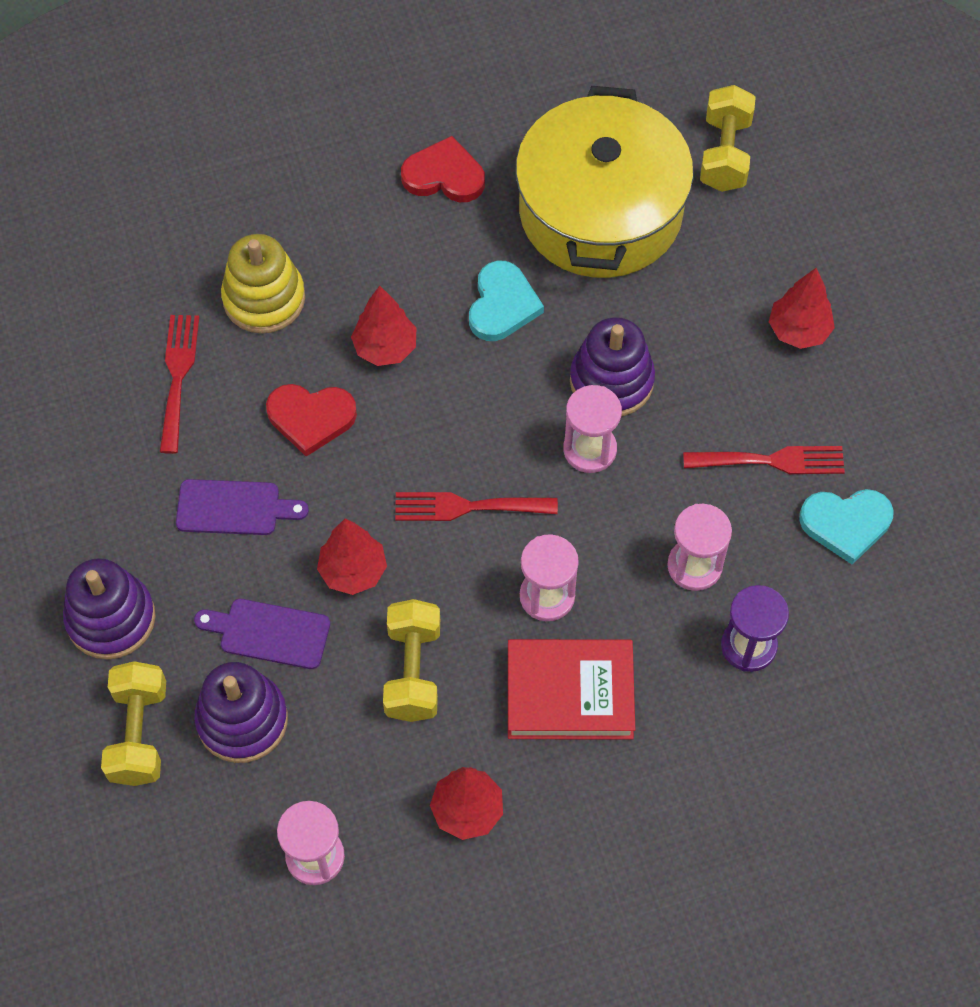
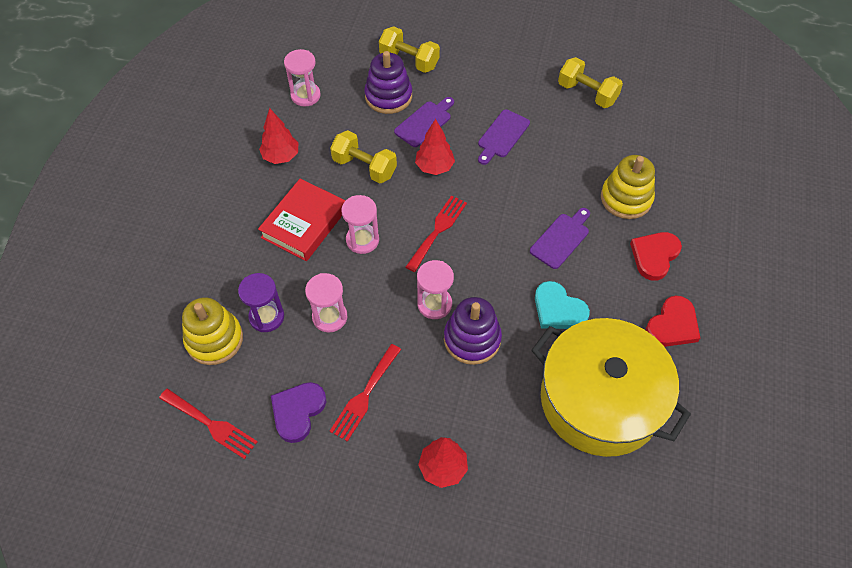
camera: 120 degrees right, 5 degrees down
purple stacking toy [63,558,155,659] -> none
red fork [160,315,199,454] -> red fork moved to [159,388,258,459]
red heart [266,384,357,457] -> red heart moved to [630,232,682,281]
red tree [351,286,416,366] -> purple cutting board [530,208,590,269]
yellow dumbbell [700,85,756,192] -> yellow dumbbell moved to [558,57,623,108]
turquoise heart [799,489,894,565] -> purple heart [271,382,326,443]
none -> yellow stacking toy [182,297,243,365]

